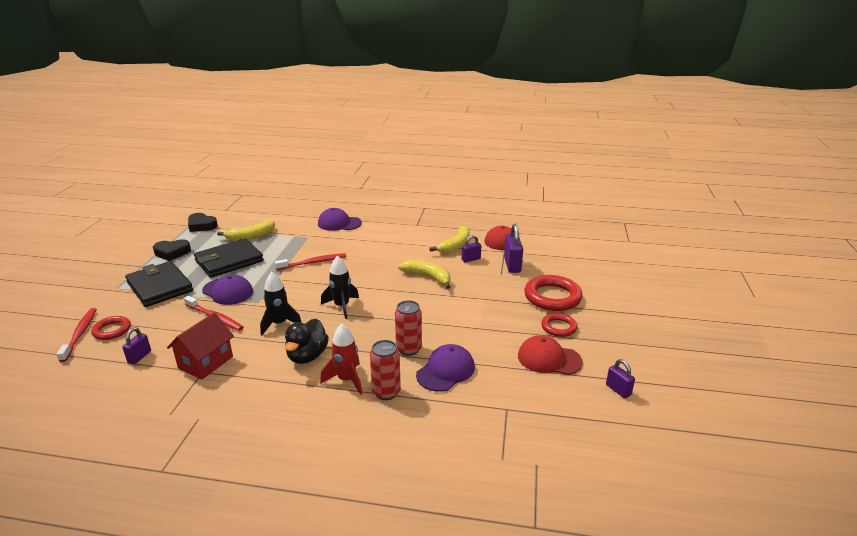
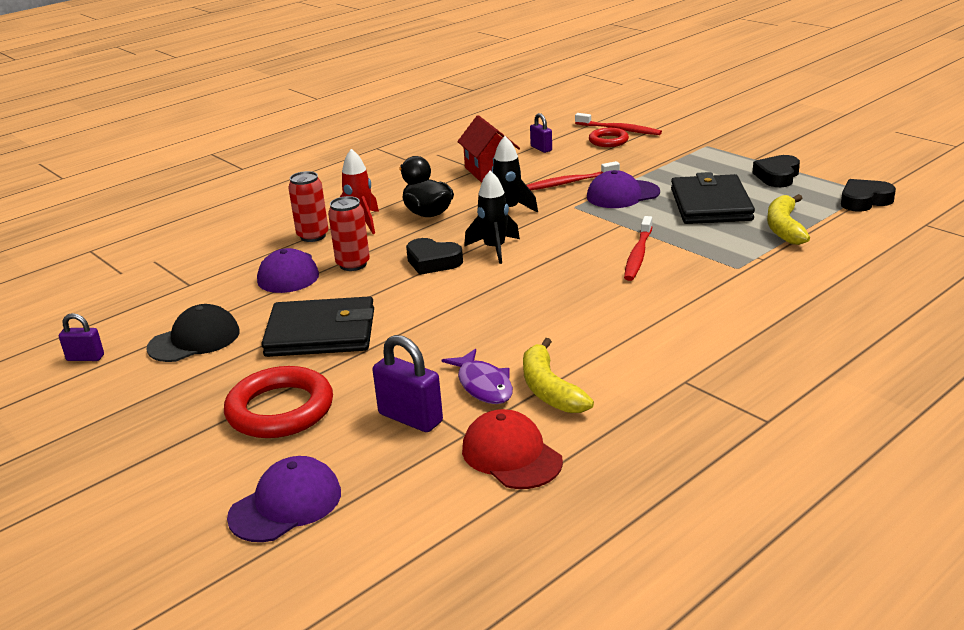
camera: 130 degrees right, 0 degrees up
black wallet [125,261,193,307] -> black wallet moved to [261,296,374,357]
purple cap [318,208,362,231] -> purple cap moved to [227,456,341,542]
yellow banana [398,260,451,289] -> none
purple padlock [462,235,481,263] -> purple fish [442,349,513,404]
red cap [518,335,583,375] -> black cap [146,304,240,362]
red ring [541,313,577,337] -> none
none -> black heart [406,238,463,275]

